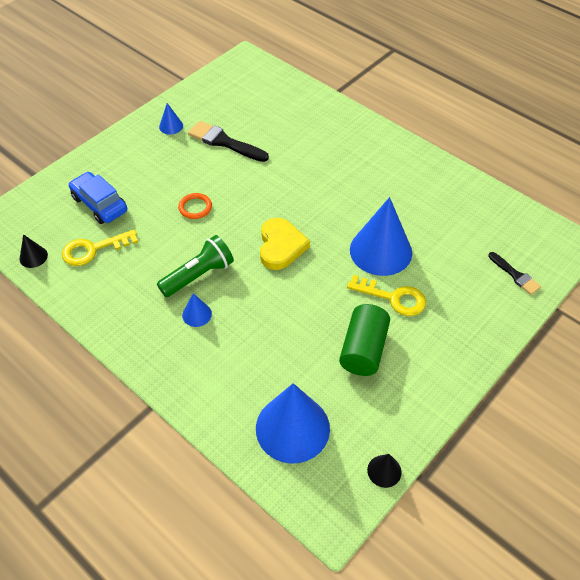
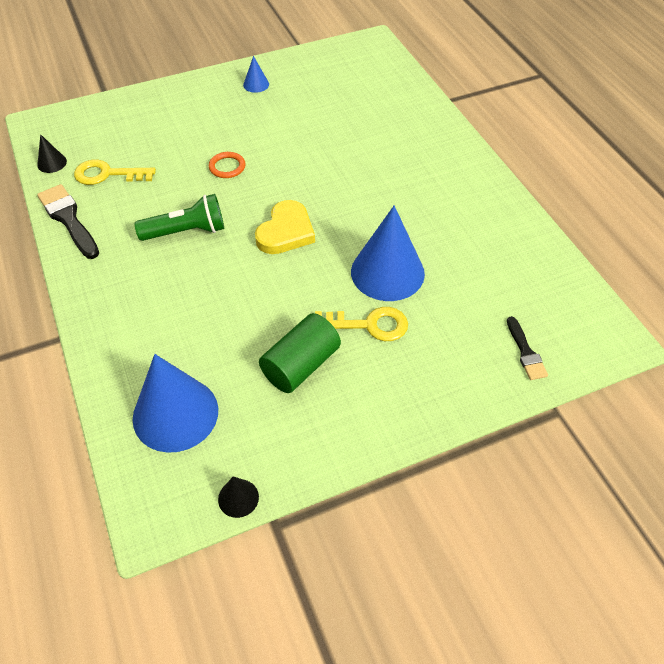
camera: 25 degrees right, 0 degrees up
blue car [69,172,127,224] -> none
blue cone [182,293,212,327] -> none
black brush [188,121,269,162] -> black brush moved to [37,184,99,259]
yellow key [347,275,426,316] -> yellow key turned 45 degrees counterclockwise [315,307,408,341]

